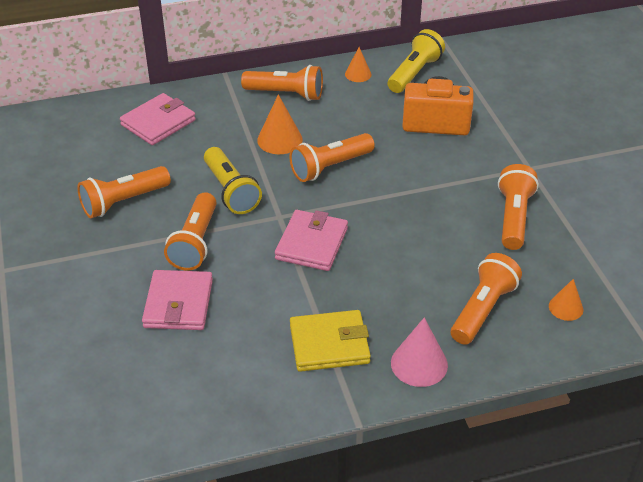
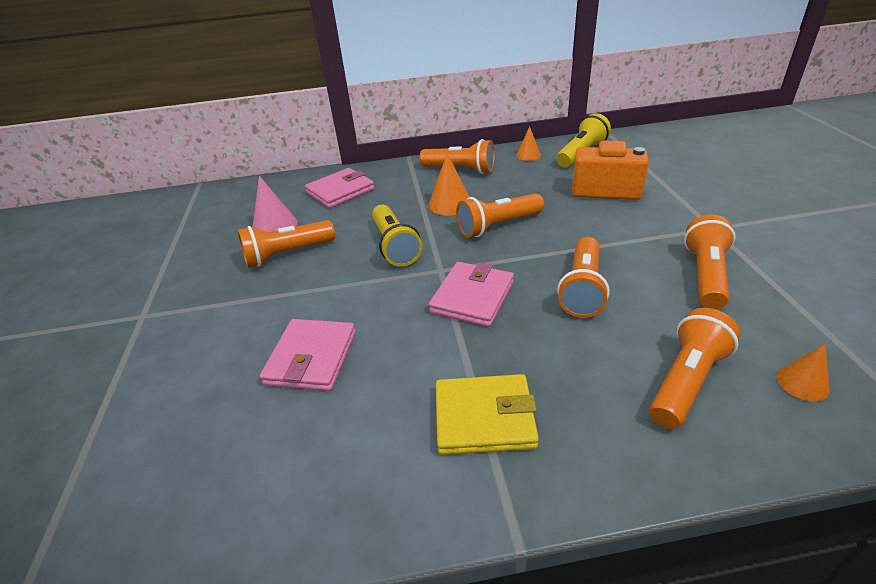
camera: 10 degrees right, 5 degrees down
orange flashlight [164,192,217,271] -> orange flashlight moved to [557,237,610,318]
pink cone [391,317,448,387] -> pink cone moved to [253,176,298,232]

